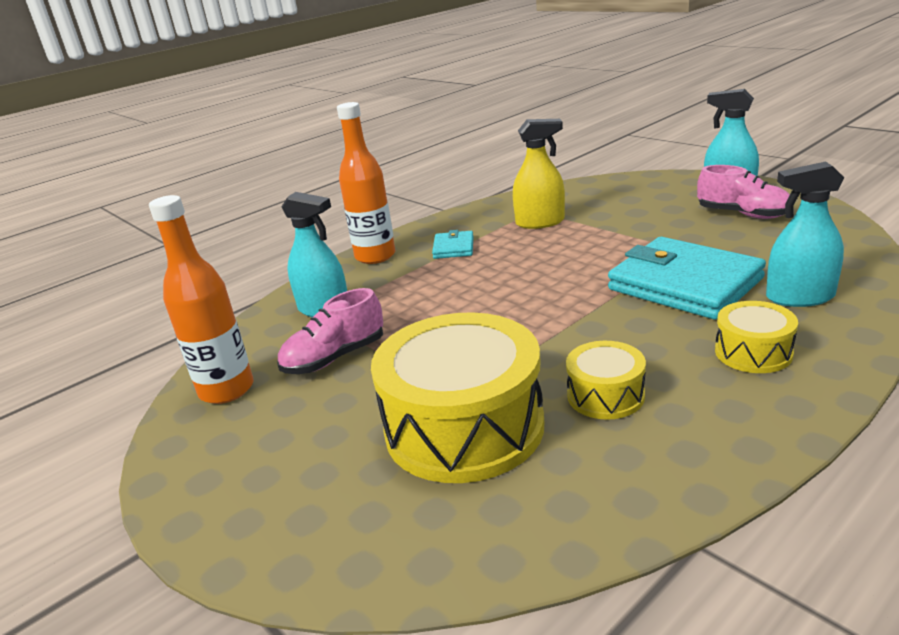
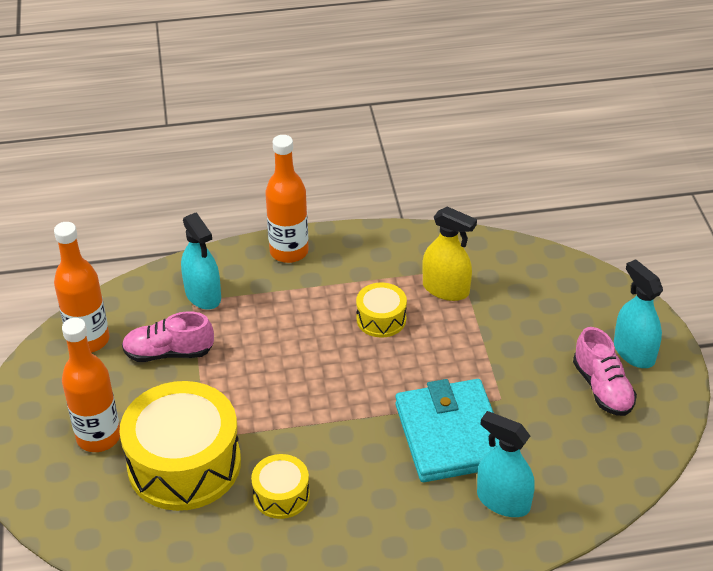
camera: 30 degrees right, 15 degrees up
turquoise wallet [432,230,474,259] -> none
yellow drum [715,301,798,373] -> yellow drum moved to [356,282,407,338]
none -> orange bottle [62,318,120,452]

